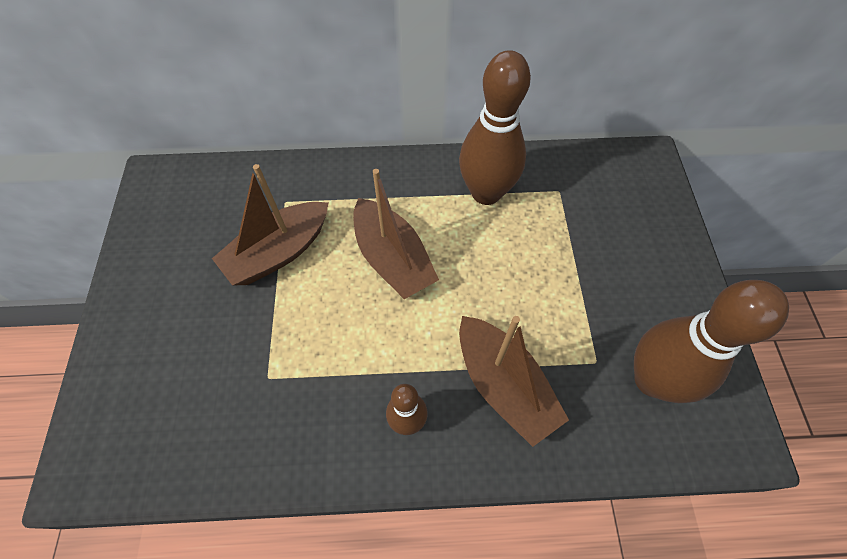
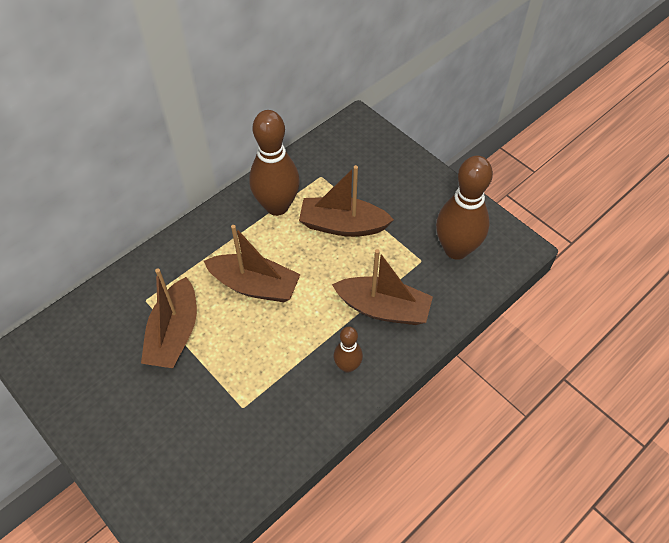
camera: 40 degrees left, 5 degrees down
none -> brown boat [299,165,394,237]

